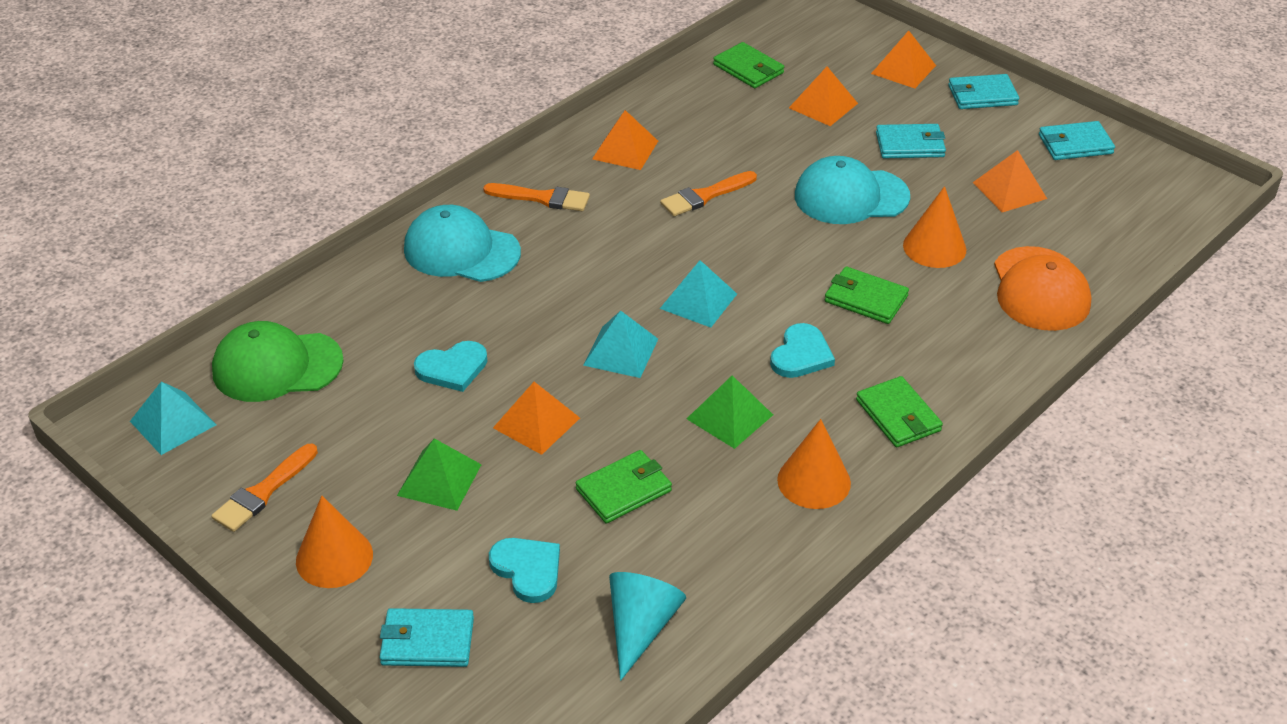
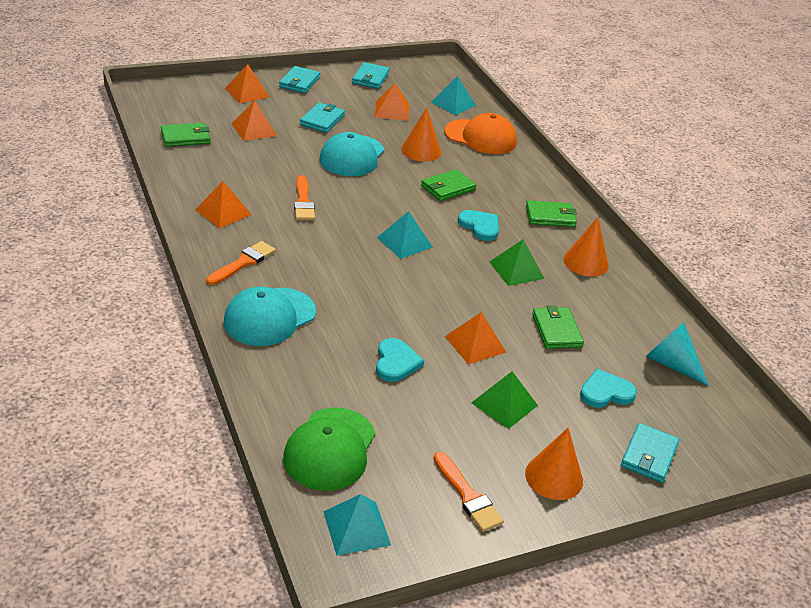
camera: 70 degrees left, 5 degrees down
turquoise pyramid [583,310,658,378] -> turquoise pyramid moved to [430,76,476,115]

